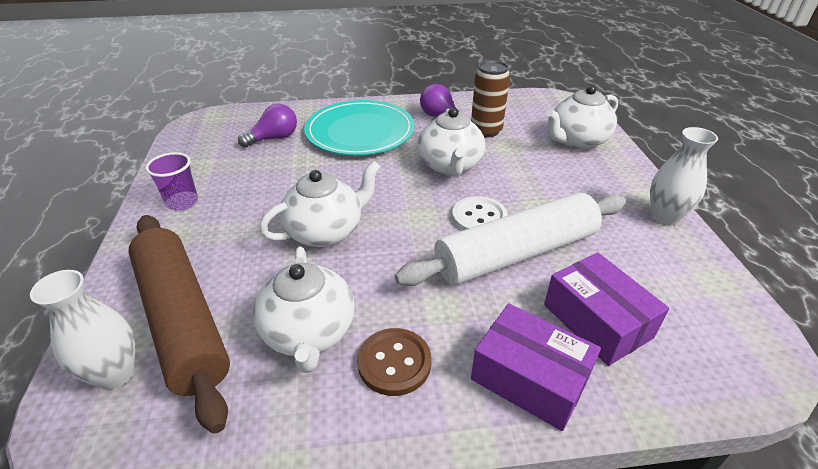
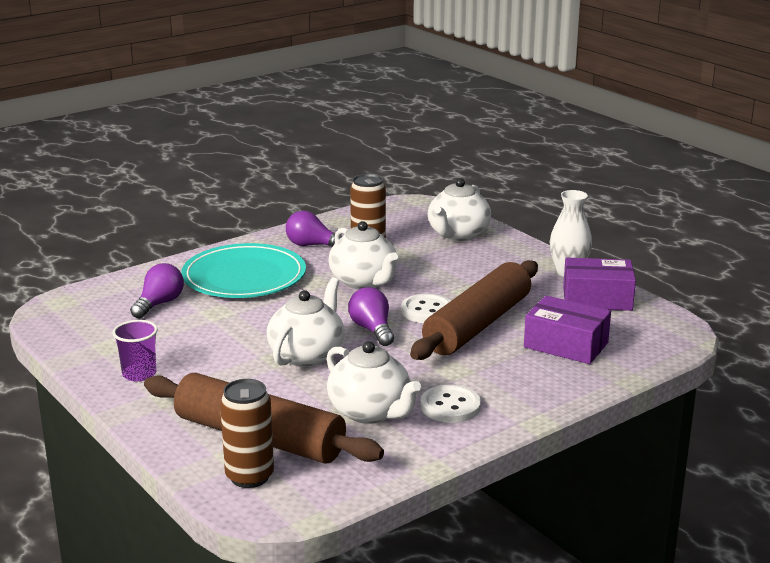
camera: 30 degrees left, 15 degrees down
white vase [30,270,135,390] -> brown can [220,379,274,488]
brown button [357,328,432,396] -> white button [421,385,481,423]
white rolling pin [395,192,626,286] -> brown rolling pin [410,260,538,360]
purple box [471,303,601,431] -> purple box moved to [563,258,636,311]
none -> purple light bulb [348,287,394,346]

